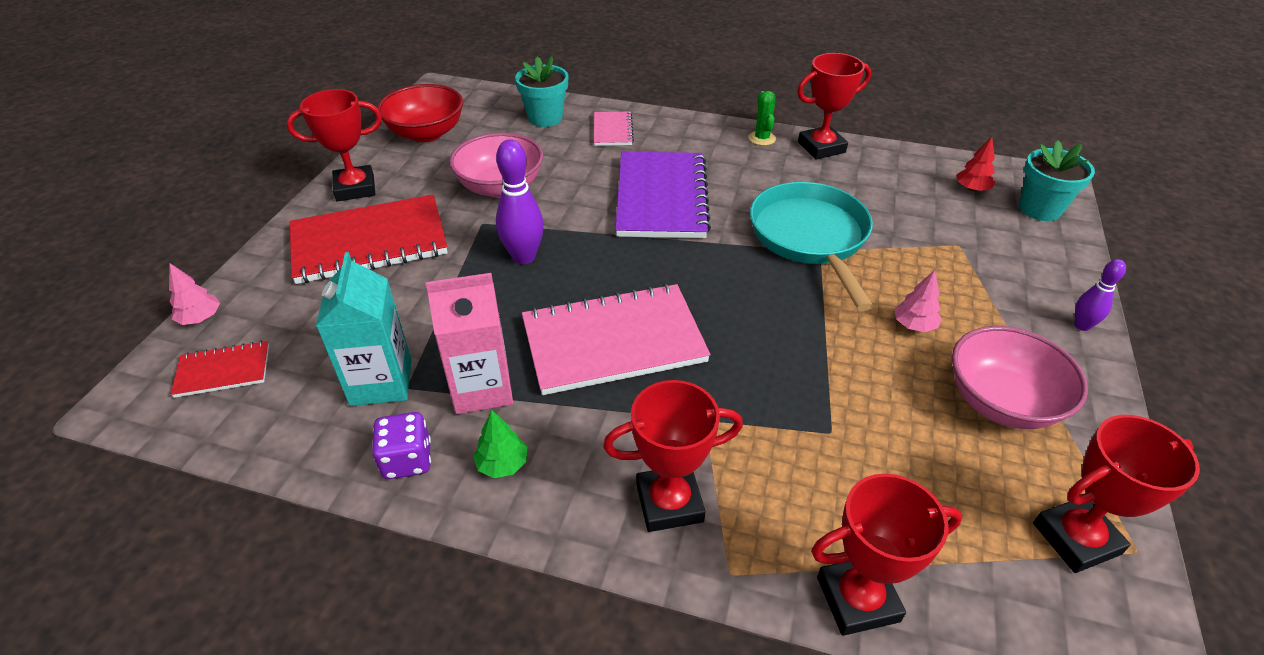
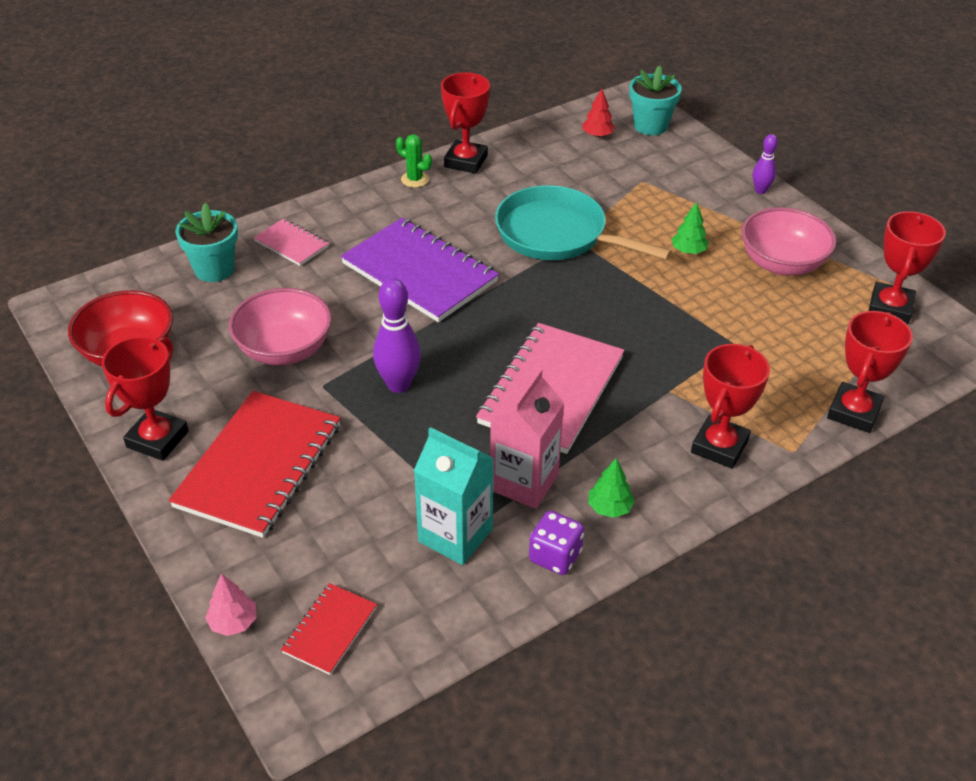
camera: 50 degrees left, 0 degrees up
pink tree [894,270,942,332] -> green tree [672,202,709,254]

